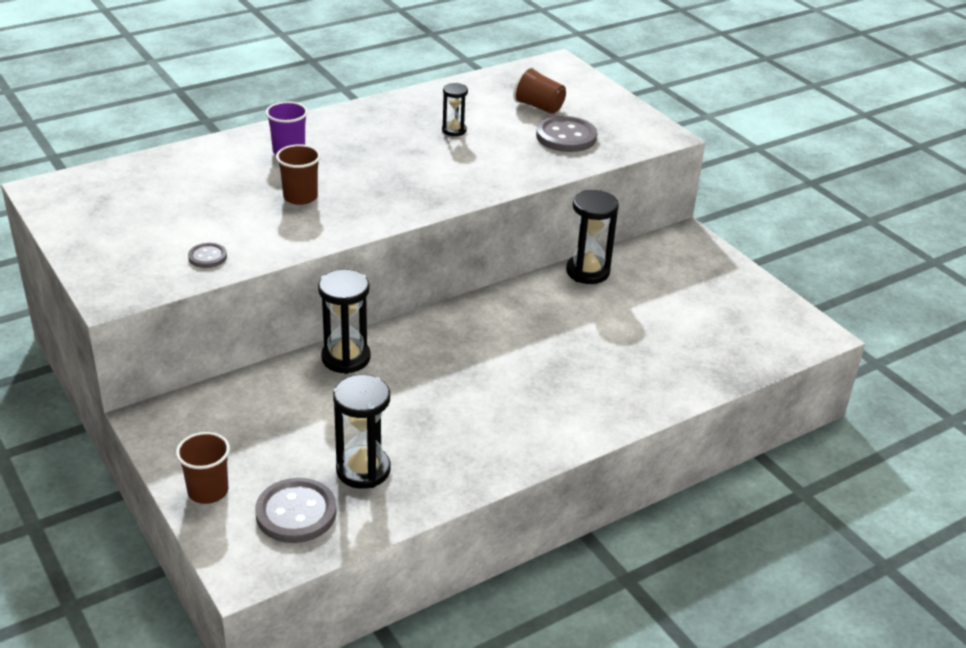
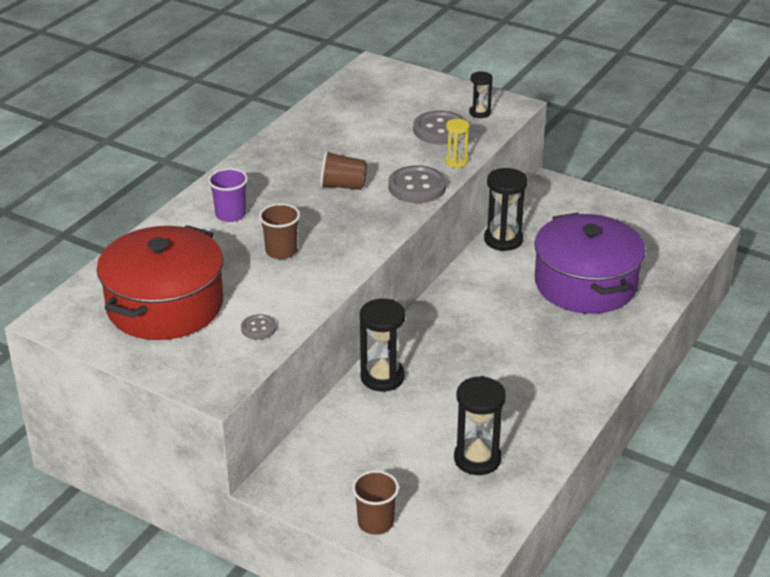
camera: 25 degrees left, 0 degrees up
grey button [255,478,337,543] -> grey button moved to [388,165,446,203]
black hourglass [442,83,468,136] -> black hourglass moved to [469,71,493,118]
brown cup [513,67,566,114] -> brown cup moved to [320,150,367,190]
none -> red pot [97,225,223,340]
none -> yellow hourglass [445,119,469,168]
none -> purple pot [534,213,646,314]

